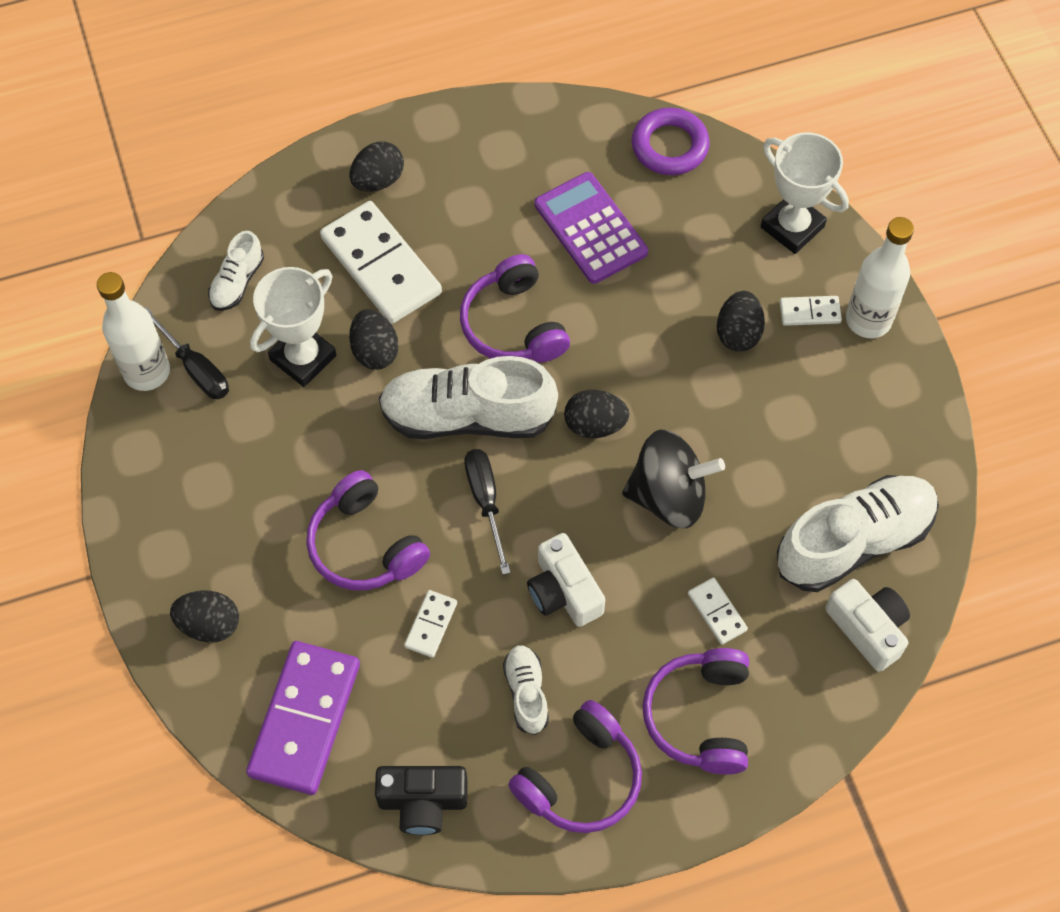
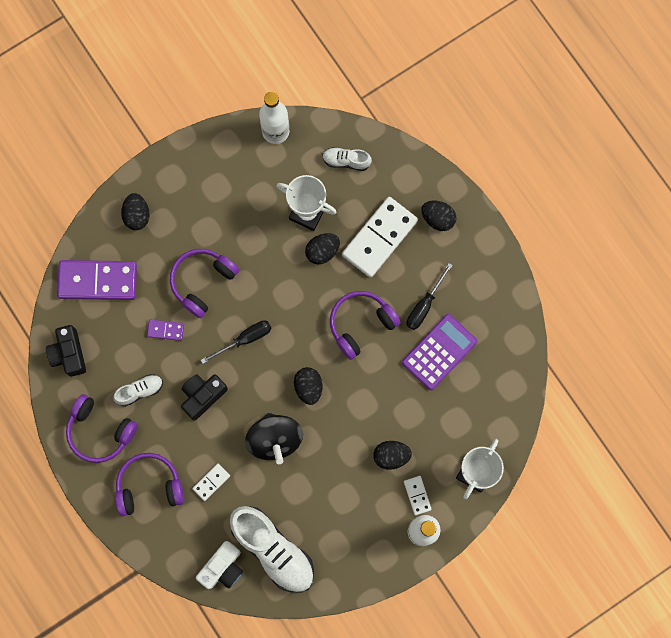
camera: 75 degrees right, 15 degrees up
black screwdriver [145,307,229,399] -> black screwdriver moved to [407,263,453,330]
white shoe [379,356,558,439] -> none
white domino [404,590,457,658] -> purple domino [147,320,184,341]
white camera [527,533,605,627] -> black camera [181,374,228,421]
purple ring [632,108,710,175] -> none

